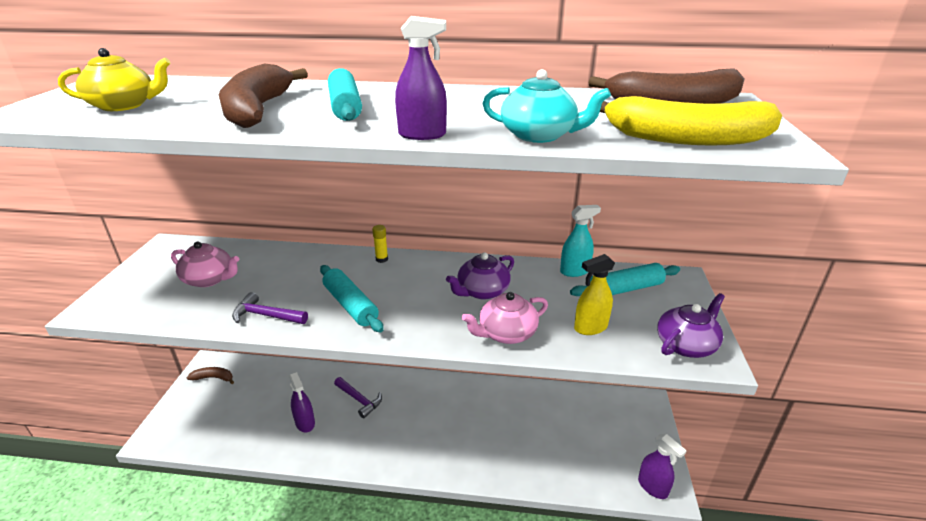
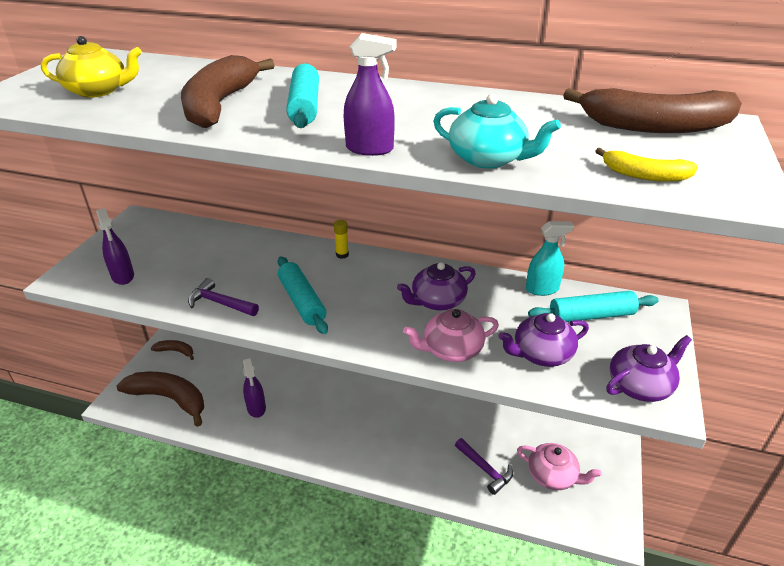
camera: 10 degrees right, 5 degrees up
pink teapot [171,242,239,287] -> pink teapot moved to [517,443,602,490]
purple hammer [334,377,382,418] -> purple hammer moved to [455,438,513,495]
yellow spray bottle [574,254,615,335] -> purple teapot [498,313,589,367]
yellow banana [600,96,782,146] -> yellow banana [596,148,698,182], size x0.50
purple spray bottle [638,434,687,499] -> purple spray bottle moved to [96,208,134,285]
none -> brown banana [116,372,204,427]

